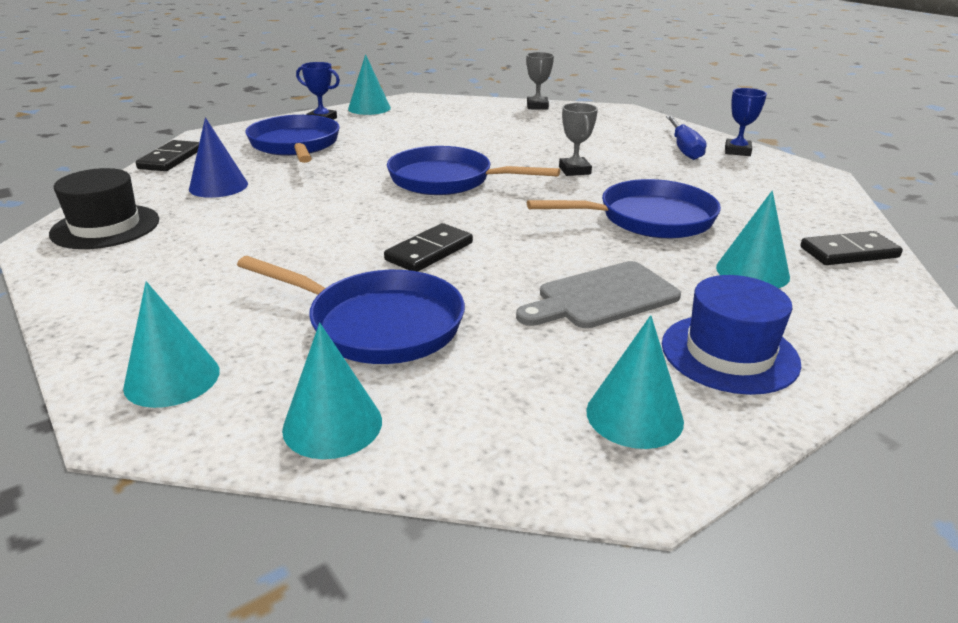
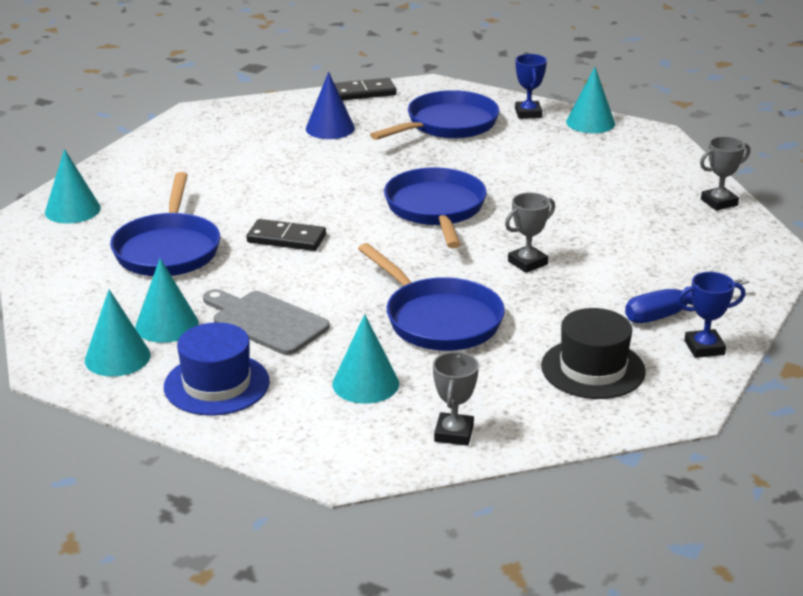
camera: 65 degrees right, 0 degrees up
black hat [49,168,159,249] -> black hat moved to [541,308,646,399]
turquoise cone [282,323,382,459] -> turquoise cone moved to [135,258,199,343]
black domino [800,231,903,265] -> grey trophy [433,352,479,446]

